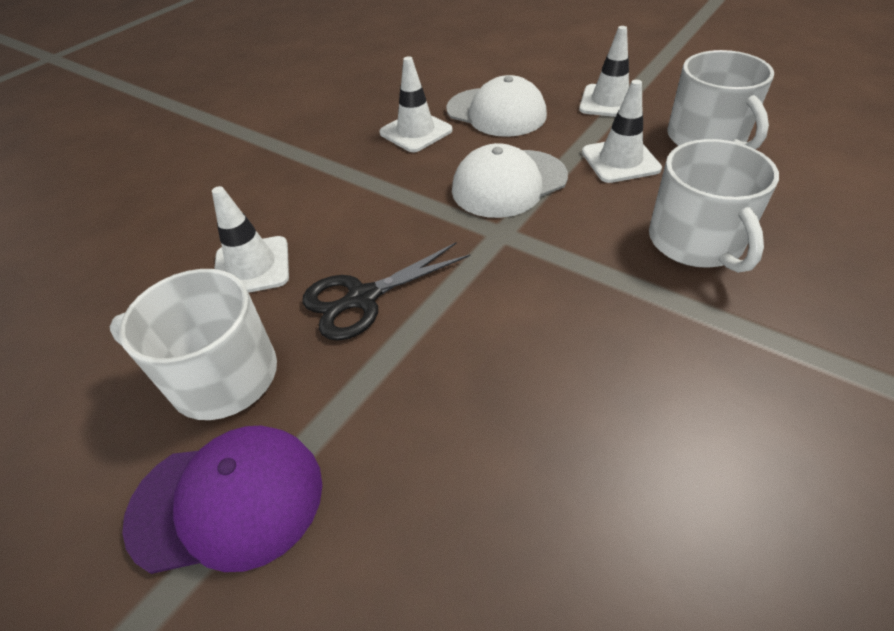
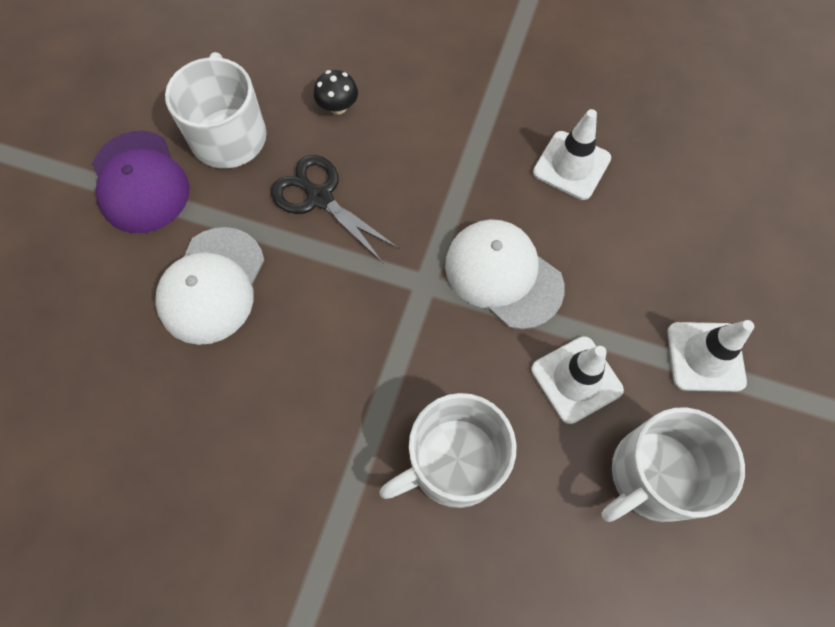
camera: 70 degrees right, 20 degrees up
white traffic cone [212,186,289,293] -> black mushroom [314,70,358,114]
white cap [446,75,547,137] -> white cap moved to [155,227,265,345]

